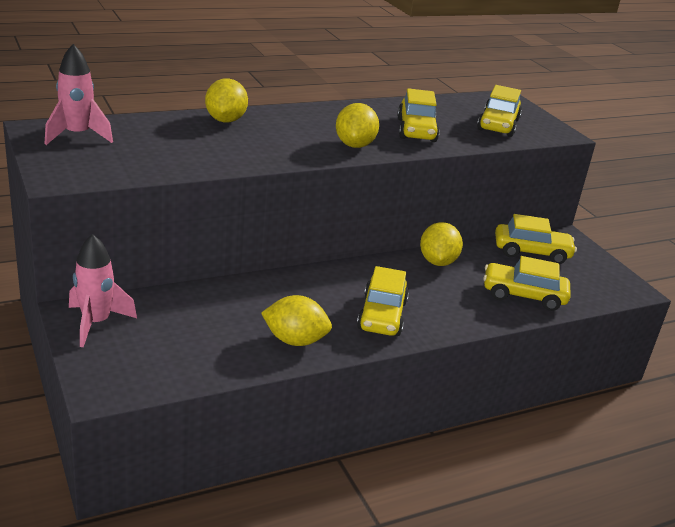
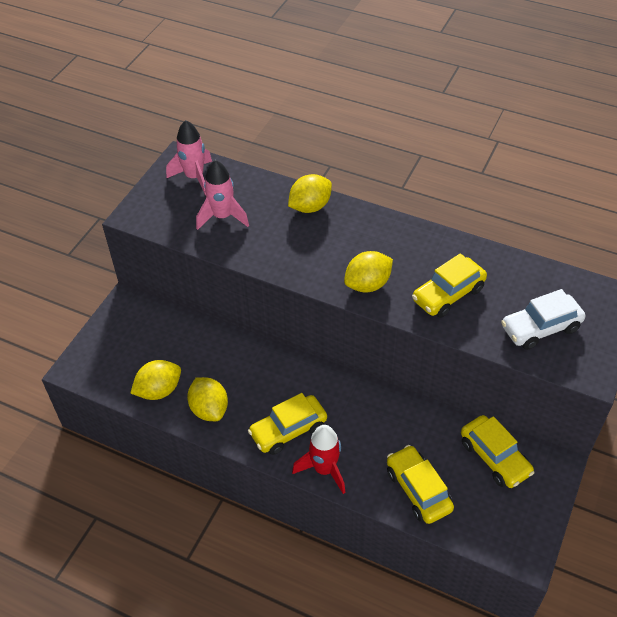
camera: 55 degrees right, 20 degrees up
pink rocket [69,234,137,347] -> pink rocket moved to [196,160,249,230]
yellow lemon [420,222,463,266] -> yellow lemon moved to [130,360,181,400]
yellow car [477,85,522,137] -> white car [501,289,585,350]
none -> red rocket [292,425,345,494]

